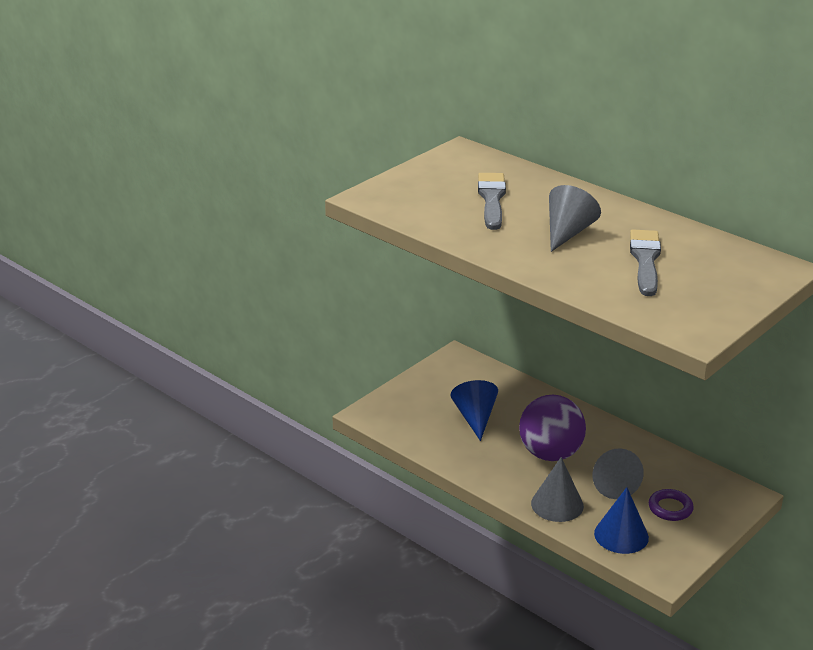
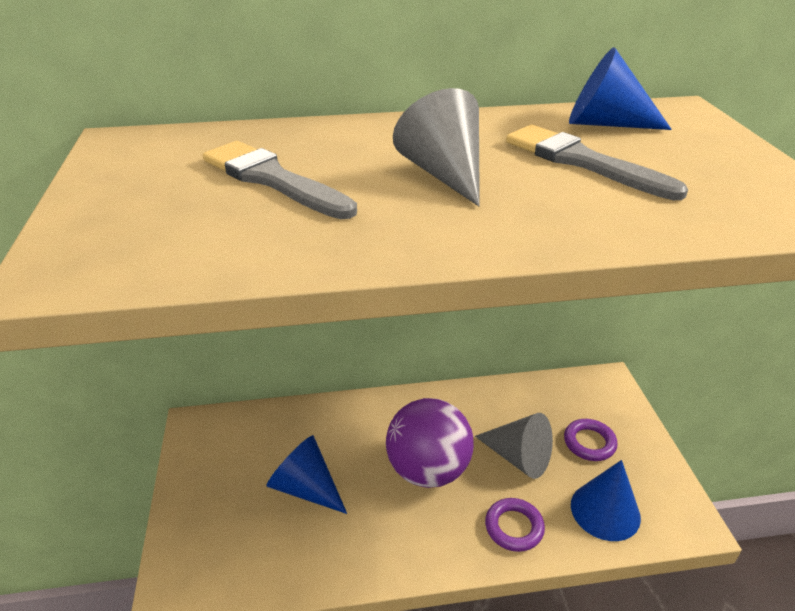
camera: 50 degrees left, 5 degrees up
grey cone [531,457,584,522] -> purple ring [485,498,545,552]
none -> blue cone [569,47,672,130]

